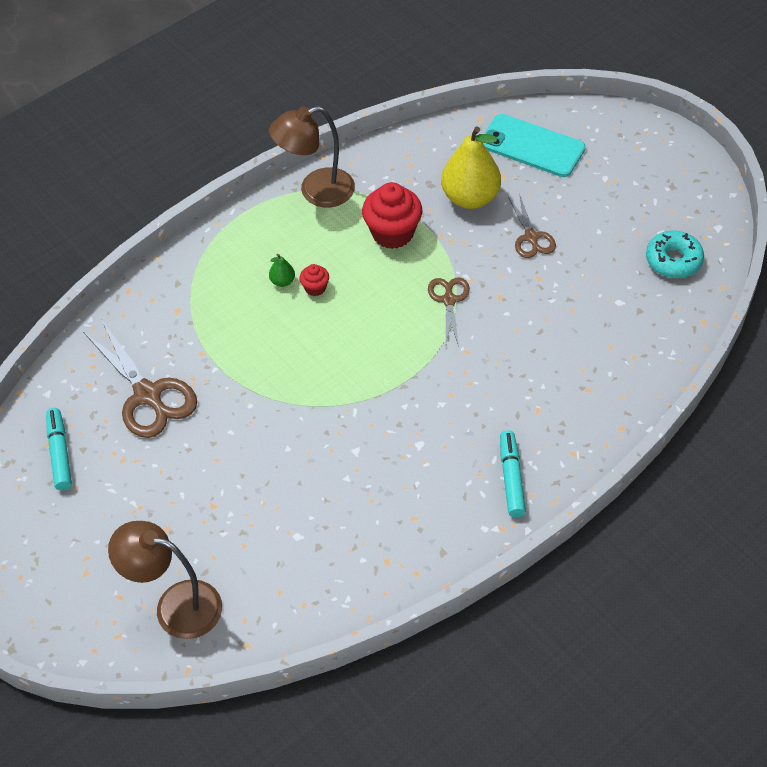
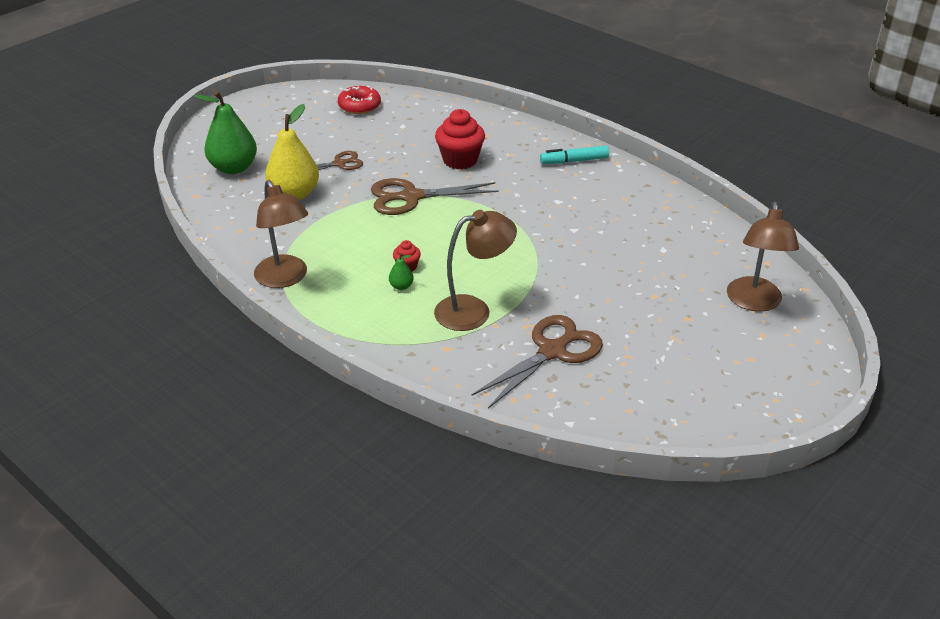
camera: 100 degrees left, 15 degrees down
turquoise marker [46,408,72,491] -> none
red cupcake [362,182,422,249] -> red cupcake moved to [435,109,485,169]
brown scissors [428,277,470,347] -> brown scissors [371,178,499,215], size x1.73
turquoise phone [483,114,586,177] -> green pear [194,91,257,174]
turquoise donut [646,231,704,278] -> red donut [338,86,381,114]
none -> brown lamp [434,210,517,331]

